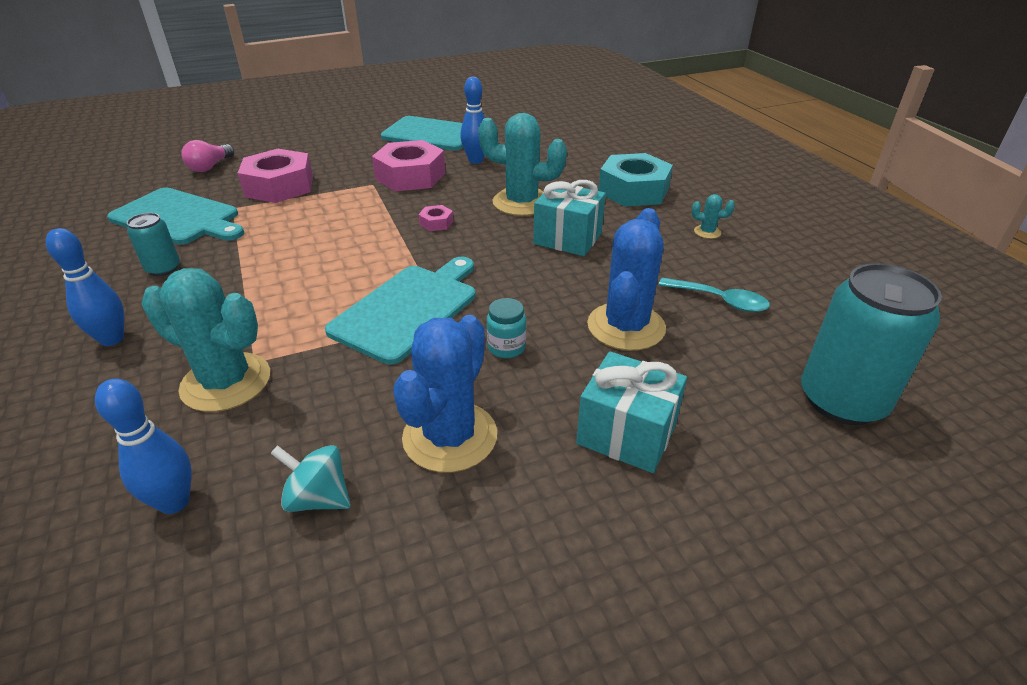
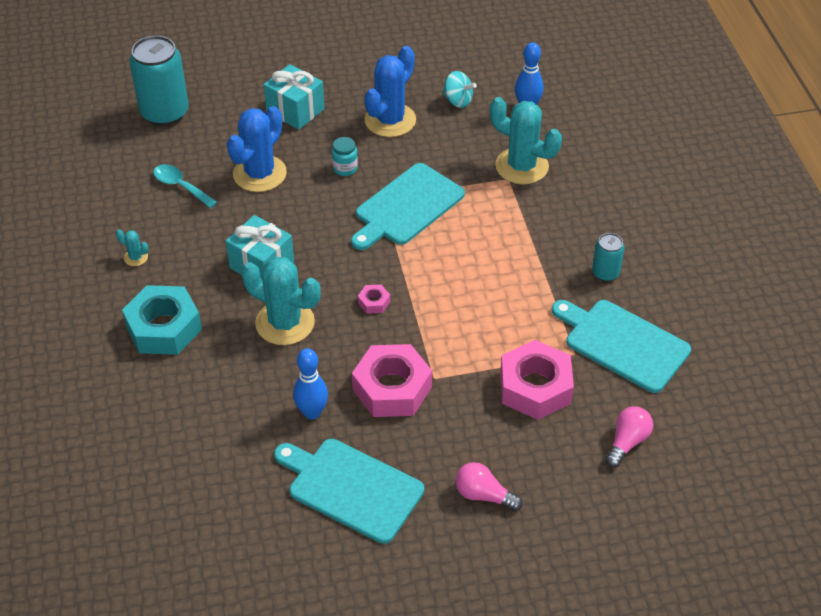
camera: 170 degrees left, 10 degrees up
blue bowling pin [46,228,124,346] -> none
none -> pink light bulb [455,462,522,511]

